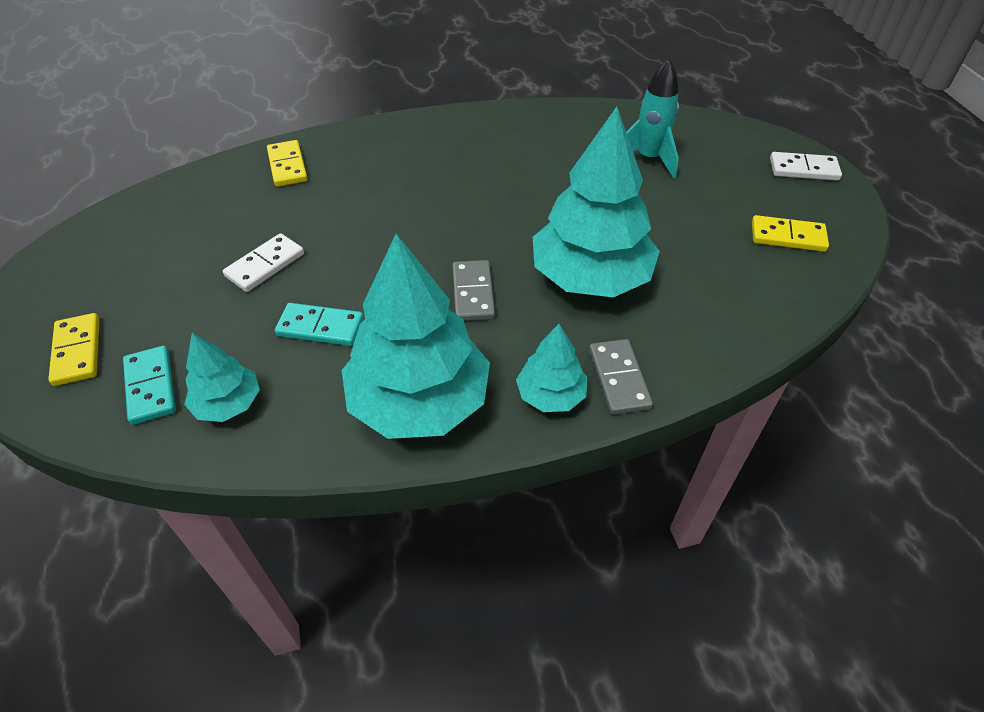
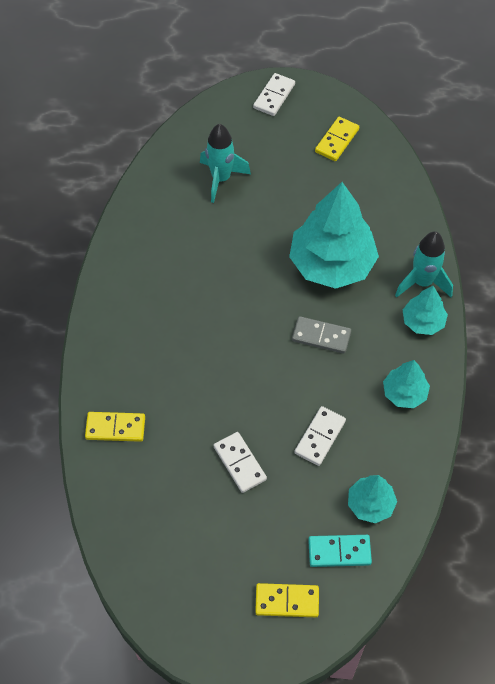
camera: 70 degrees left, 10 degrees up
turquoise domino [275,303,363,346] -> white domino [294,406,346,466]
turquoise tree [341,234,490,439] -> turquoise tree [383,360,430,408], size x0.50
grey domino [589,339,653,415] -> turquoise rocket [395,231,453,297]

